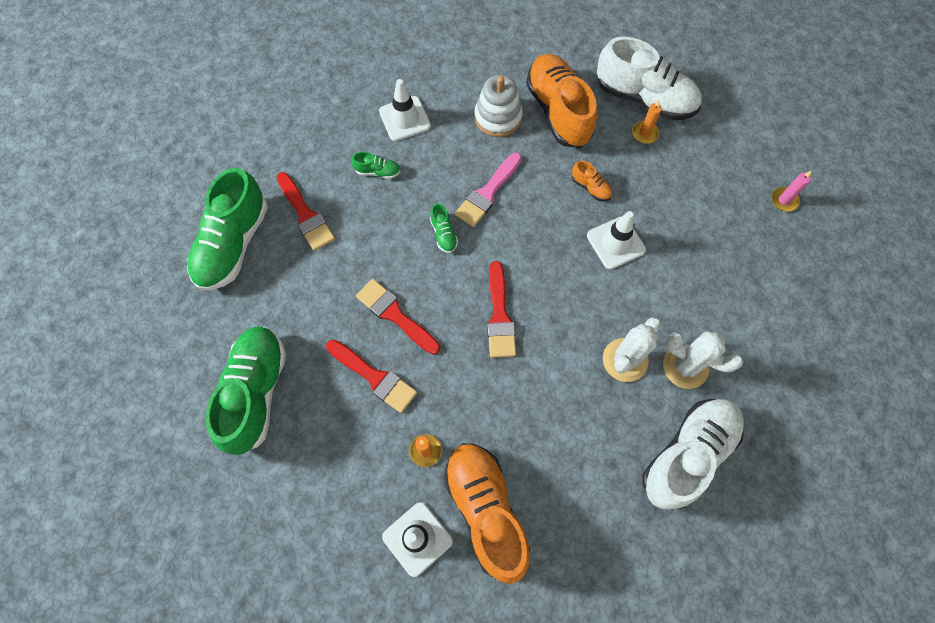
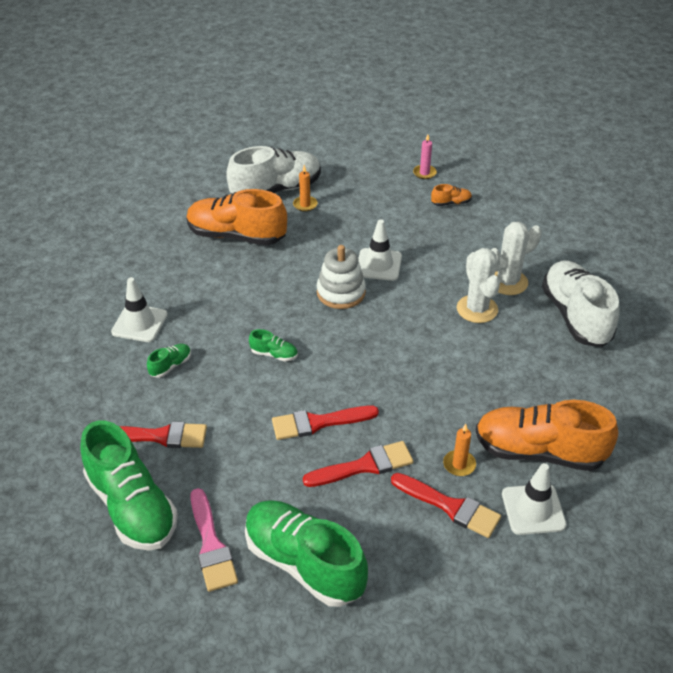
camera: 55 degrees left, 25 degrees down
pink brush [455,152,522,227] -> pink brush moved to [190,488,238,592]
white stacking toy [474,75,523,137] -> white stacking toy moved to [317,245,366,309]
red brush [487,261,516,358] -> red brush moved to [391,473,501,538]
orange shoe [572,161,612,201] -> orange shoe moved to [431,184,472,206]

